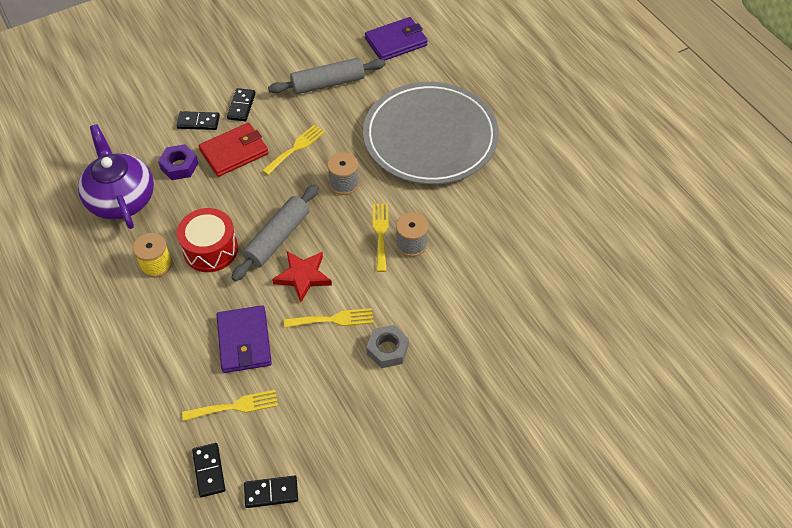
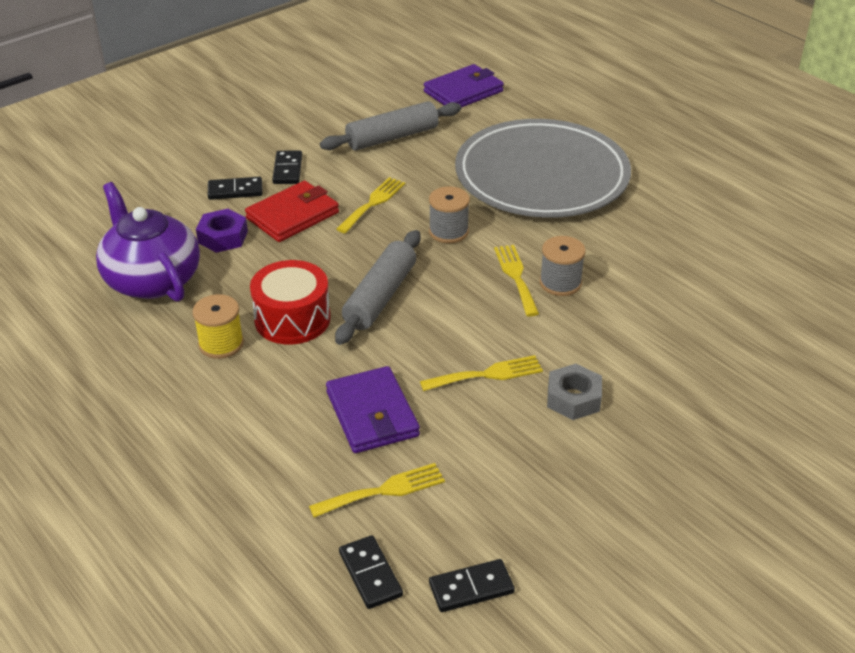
camera: 10 degrees left, 15 degrees down
red star [272,251,332,302] -> none

